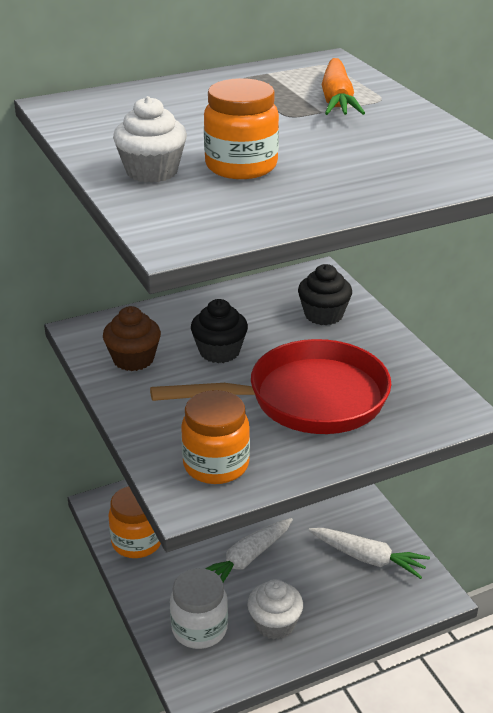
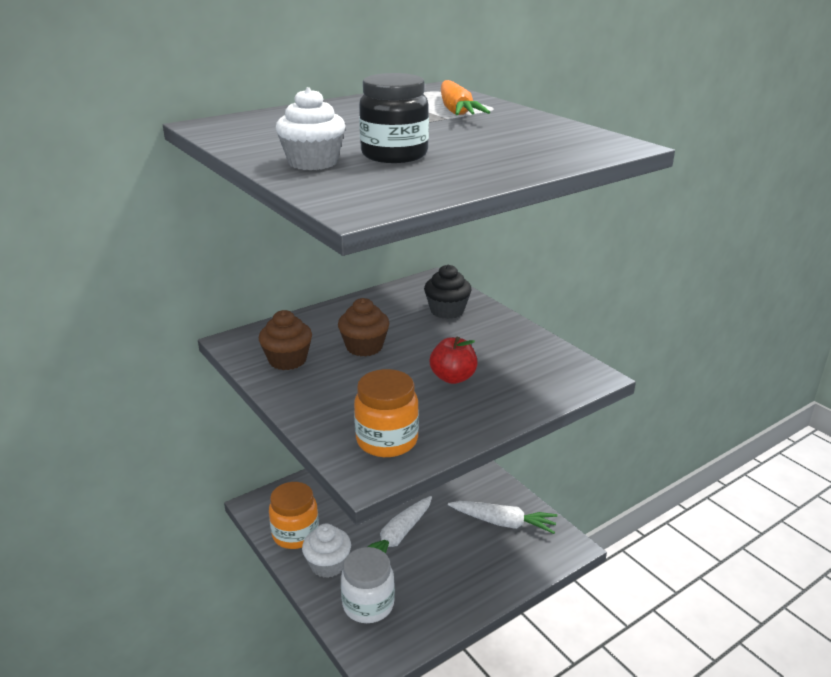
camera: 10 degrees left, 5 degrees down
red pan [150,339,391,434] -> red apple [430,337,478,384]
black cupcake [191,299,248,363] -> brown cupcake [338,298,389,357]
orange jar [204,78,279,179] -> black jar [359,73,429,163]
white cupcake [247,579,303,640] -> white cupcake moved to [302,523,351,578]

